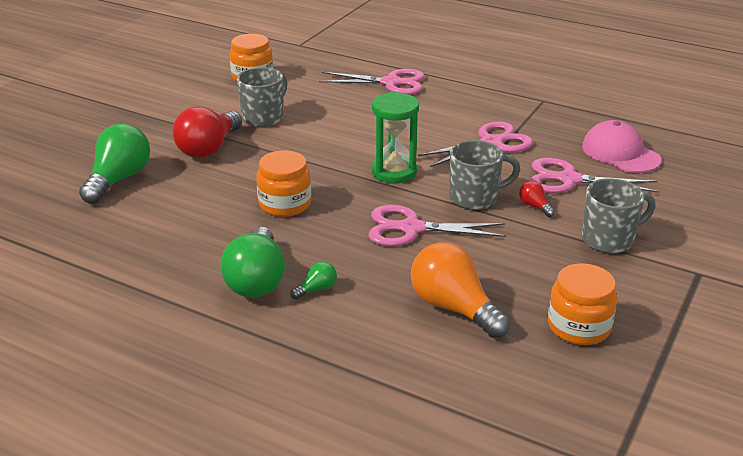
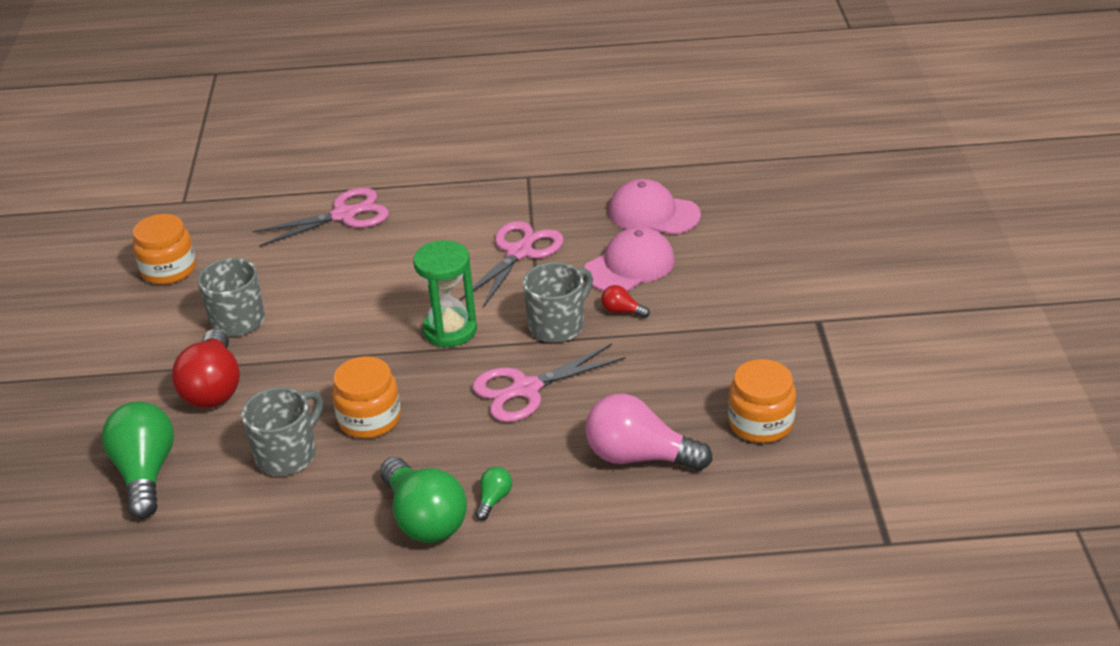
camera: 30 degrees left, 5 degrees up
orange light bulb [411,242,510,338] -> pink light bulb [585,394,713,471]
pink scissors [529,158,659,193] -> pink cap [584,227,675,292]
grey mug [582,178,655,253] -> grey mug moved to [241,387,323,476]

